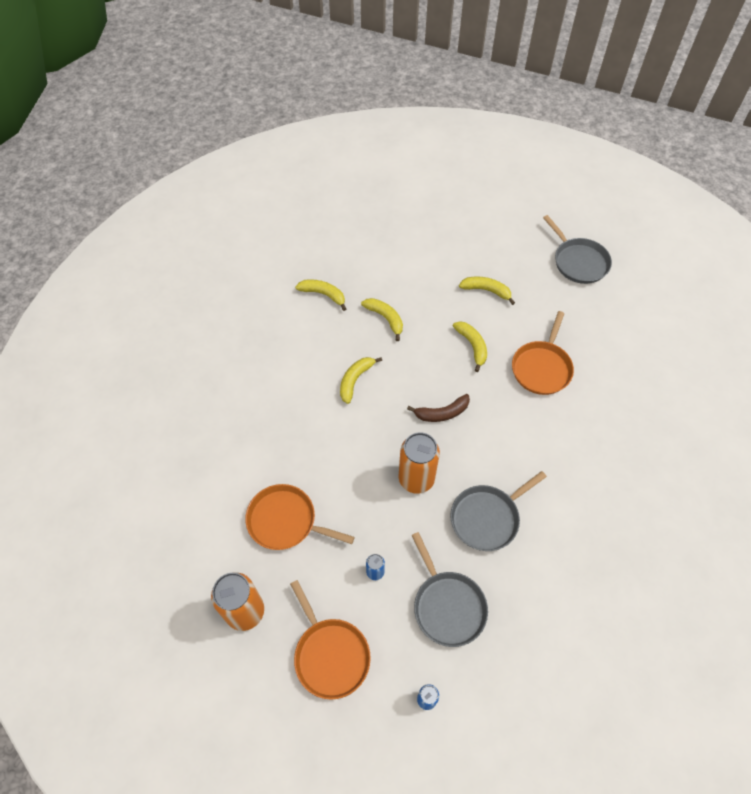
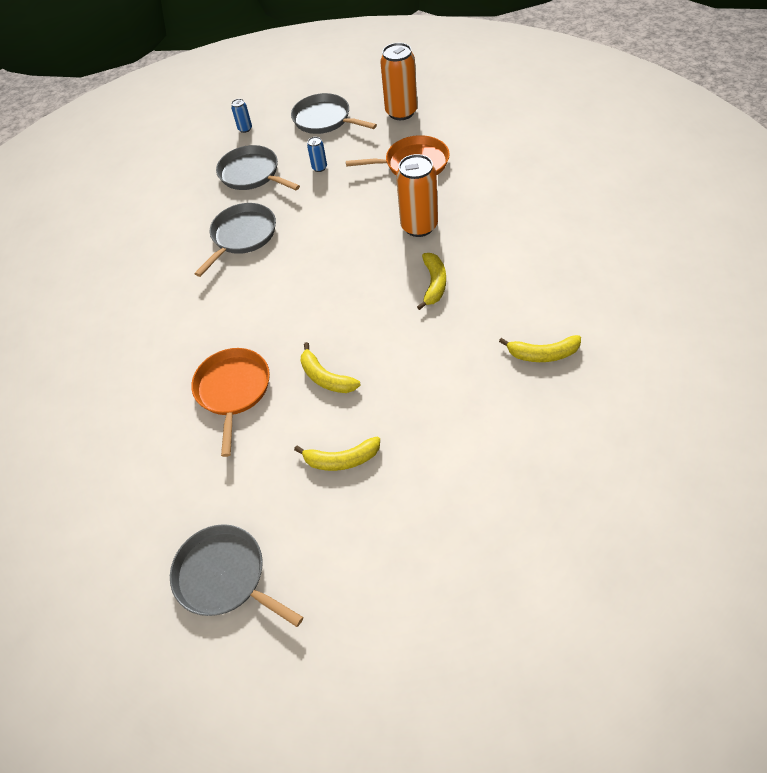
camera: 160 degrees right, 5 degrees down
orange pan [290,580,371,700] -> grey pan [291,93,377,134]
yellow banana [361,298,403,341] -> none
orange can [399,432,440,494] -> orange can moved to [396,154,438,237]
brown banana [407,394,470,422] -> none

